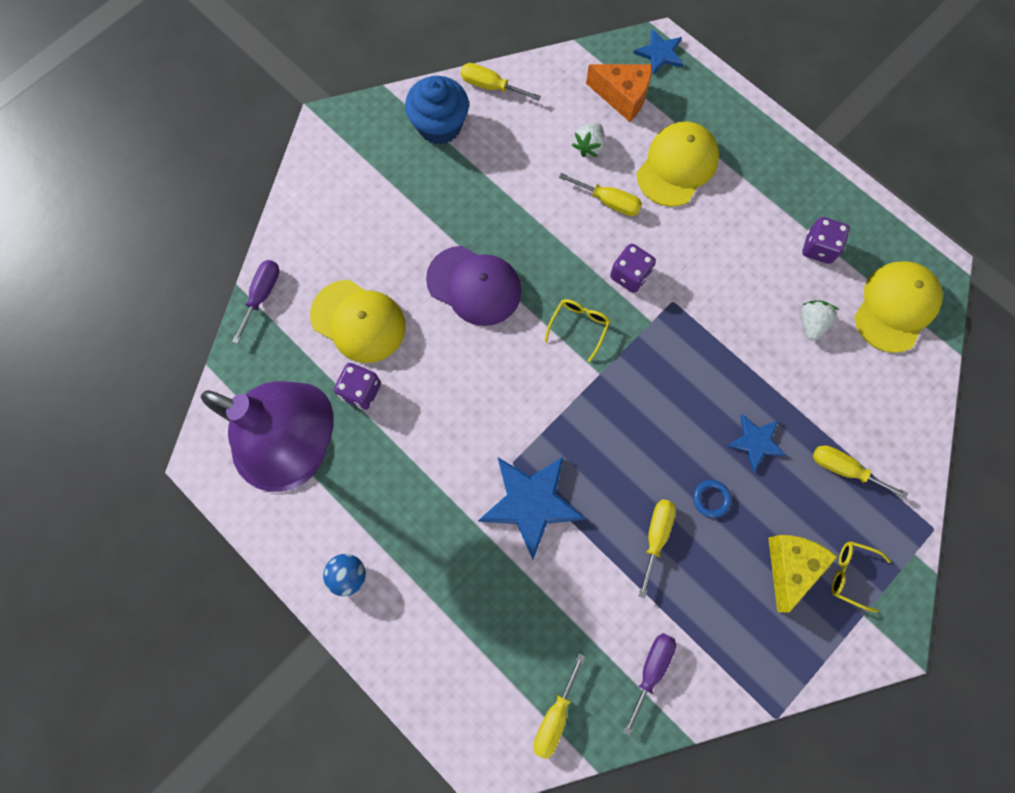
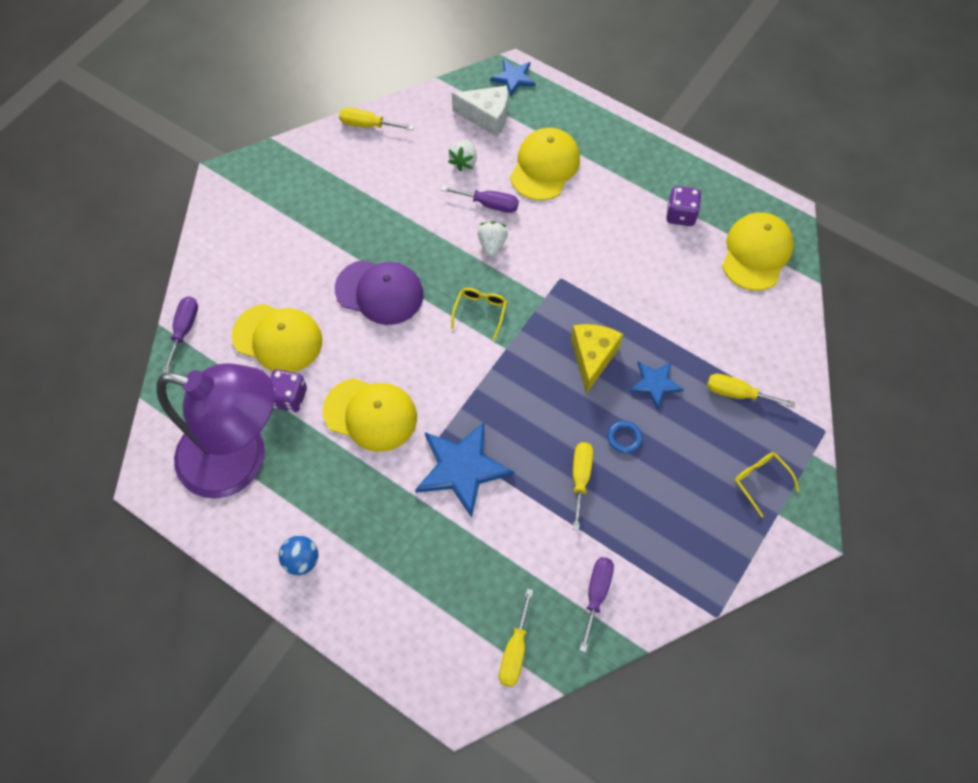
camera: 10 degrees left, 10 degrees down
blue cupcake [405,76,469,145] -> none
yellow screwdriver [559,173,642,216] -> purple screwdriver [441,186,519,213]
orange cheese [586,64,652,122] -> white cheese [452,86,508,137]
purple dice [610,243,656,293] -> none
yellow cheese [768,535,837,613] -> yellow cheese moved to [571,324,623,394]
white strawberry [801,300,839,341] -> white strawberry moved to [478,221,508,257]
yellow glasses [831,541,891,613] -> yellow glasses turned 45 degrees clockwise [734,452,799,517]
none -> yellow cap [323,378,417,452]

